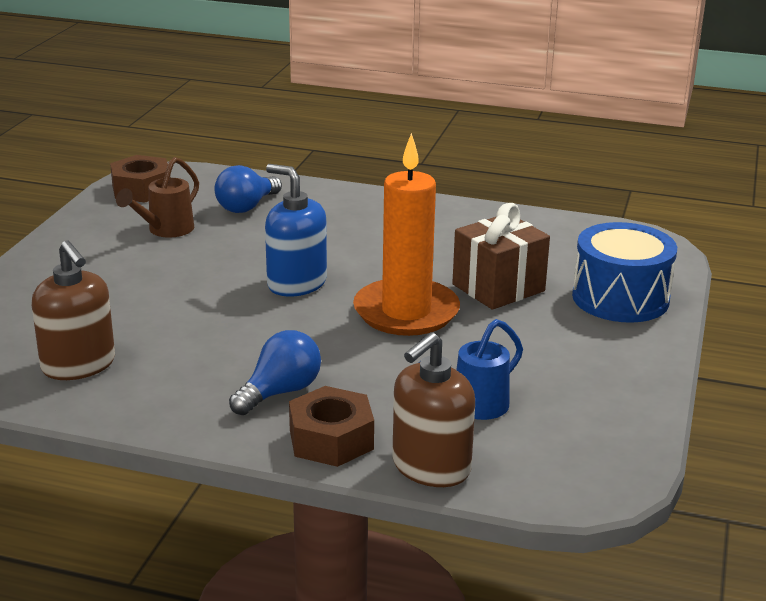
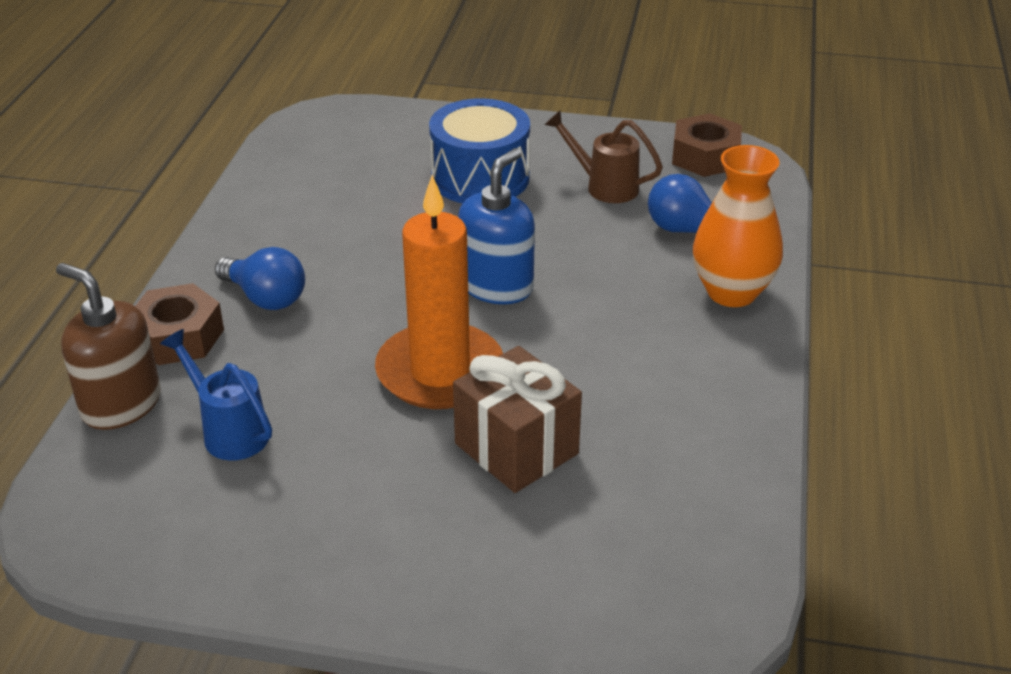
camera: 85 degrees right, 10 degrees up
brown soap dispenser [32,241,115,380] -> none
blue drum [572,222,677,323] -> blue drum moved to [429,98,530,204]
none -> orange vase [693,145,783,307]

